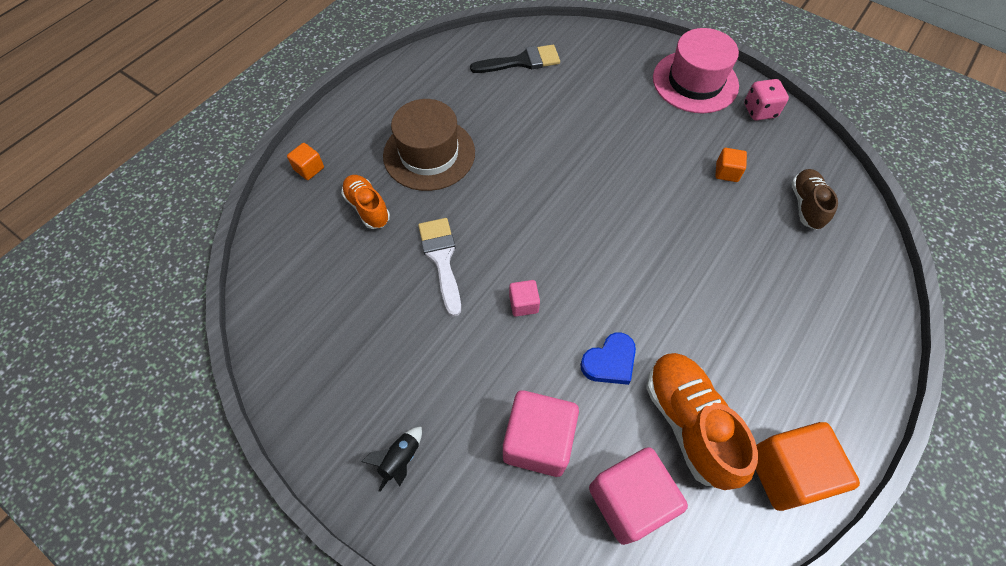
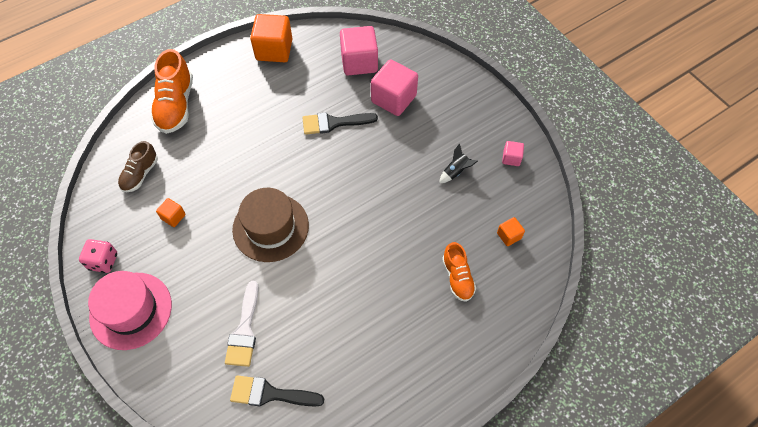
camera: 160 degrees left, 0 degrees up
orange cube [287,143,324,180] -> orange cube moved to [497,217,525,246]
black rocket [361,426,422,492] -> black rocket moved to [439,143,478,183]
brown hat [383,99,475,191] -> brown hat moved to [232,188,309,262]
white brush [418,218,461,317] -> white brush moved to [225,281,259,367]
pink cube [509,280,540,316] -> pink cube moved to [502,141,524,166]
blue heart [580,332,636,385] -> black brush [302,112,378,135]
orange shoe [646,353,758,490] -> orange shoe moved to [151,49,193,134]

